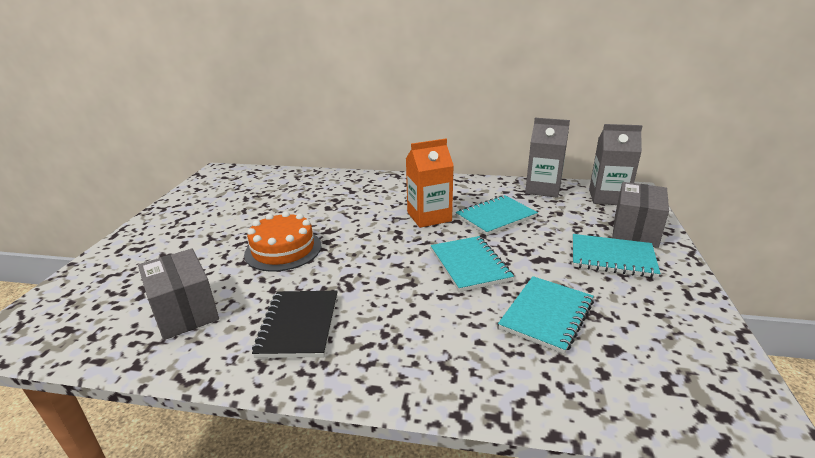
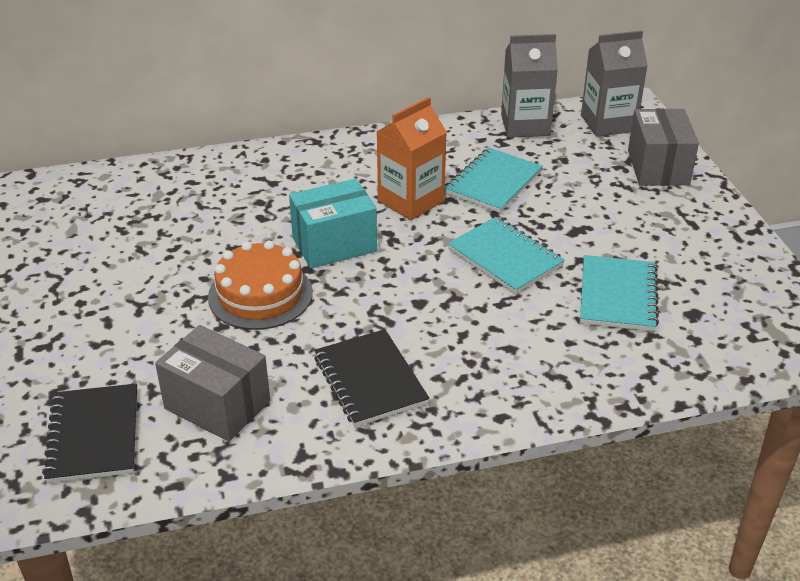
camera: 25 degrees left, 10 degrees up
turquoise notebook [573,234,661,278] -> none
none -> black notebook [42,383,138,483]
none -> turquoise box [289,179,377,268]

